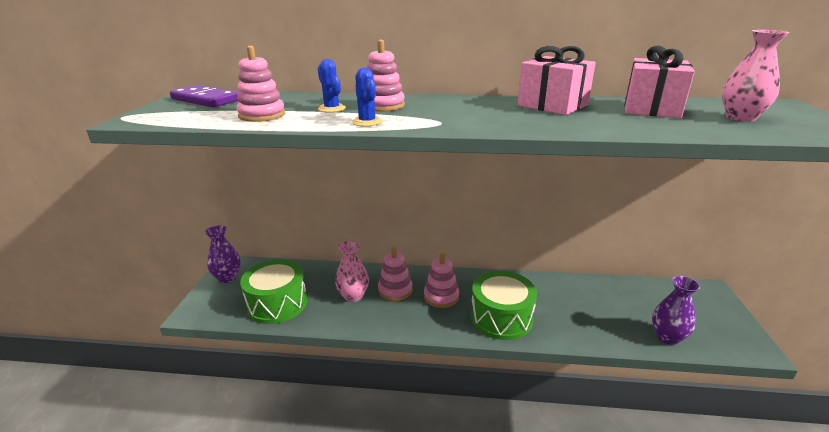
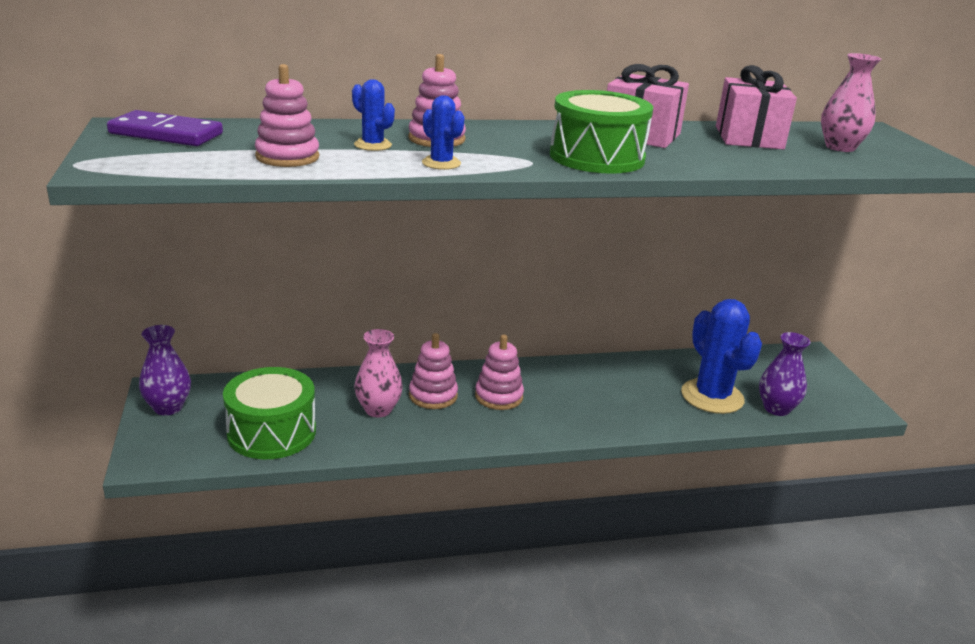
camera: 20 degrees left, 0 degrees up
green drum [471,271,537,340] -> green drum moved to [550,90,653,174]
none -> blue cactus [681,299,762,414]

